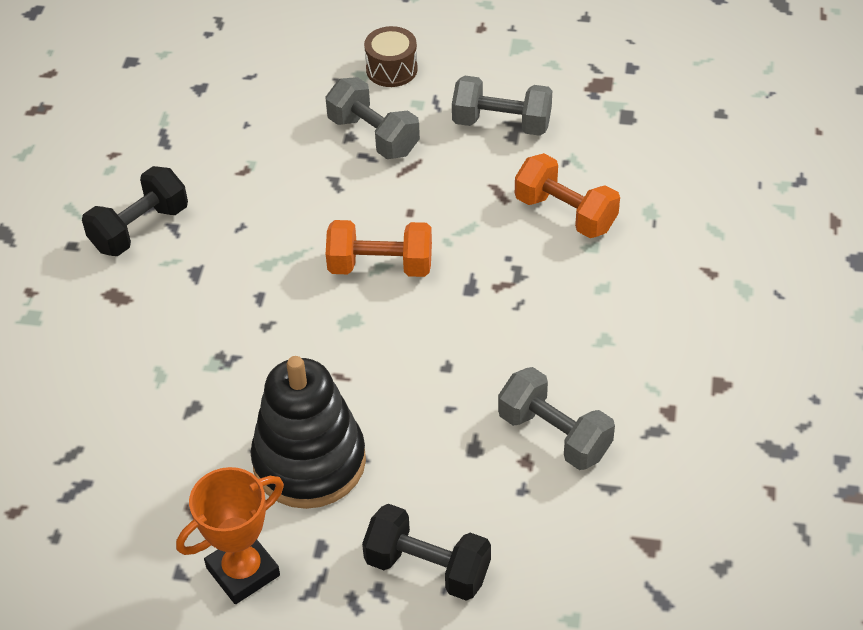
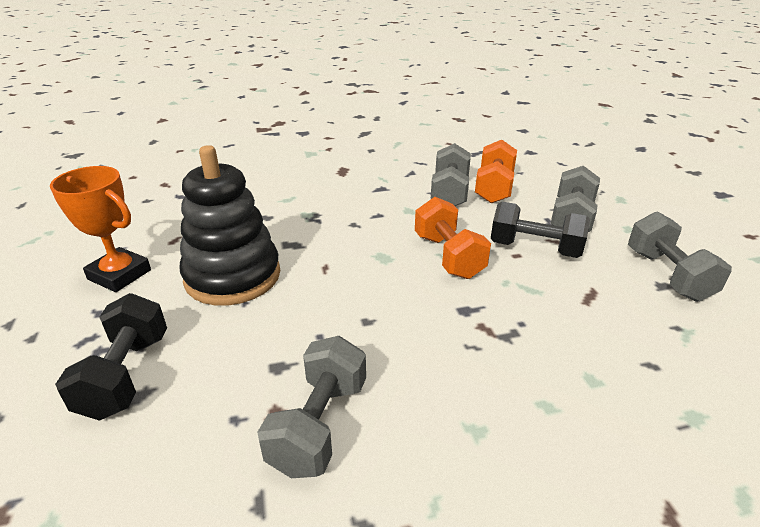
camera: 65 degrees right, 15 degrees down
black dumbbell [82,166,188,256] -> black dumbbell moved to [491,202,590,258]
brown drum [364,26,418,87] -> none
orange dumbbell [515,153,620,238] -> orange dumbbell moved to [475,140,517,203]
none -> grey dumbbell [431,143,471,206]

